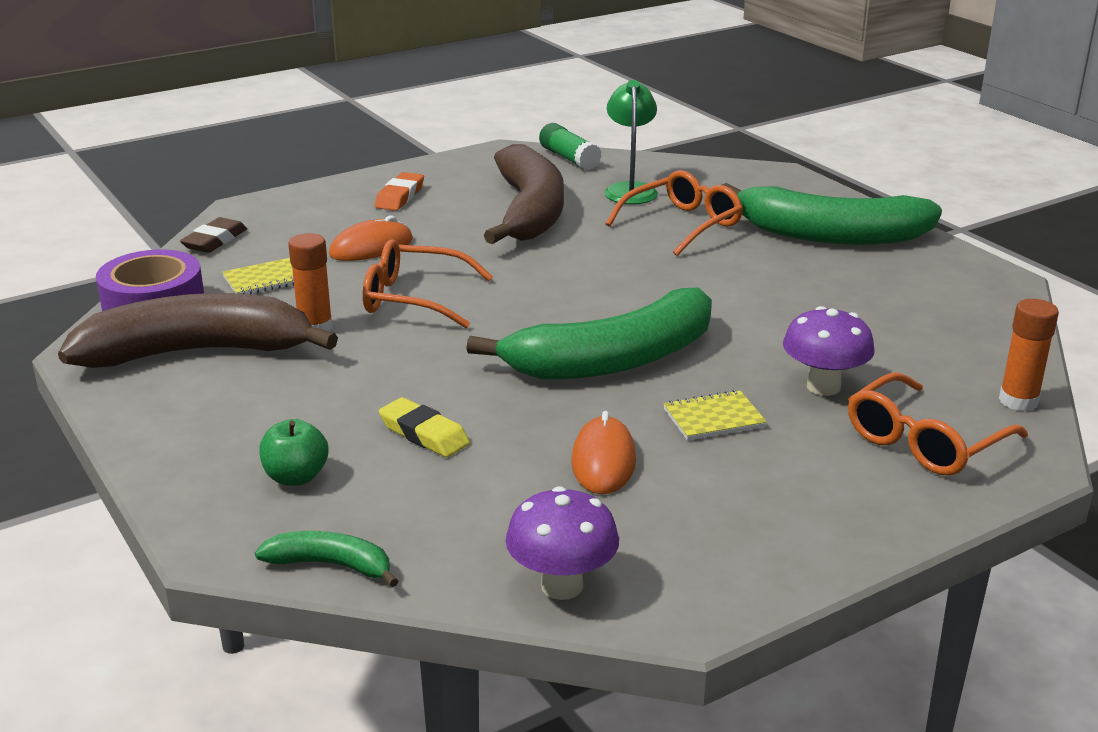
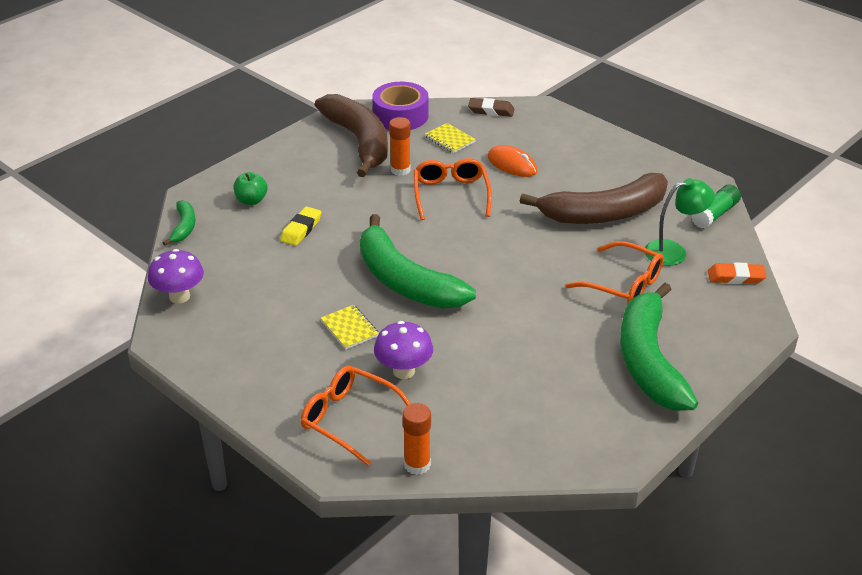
camera: 75 degrees right, 10 degrees up
orange eraser [375,172,424,211] -> orange eraser moved to [708,262,767,284]
orange mouse [571,411,636,494] -> none

